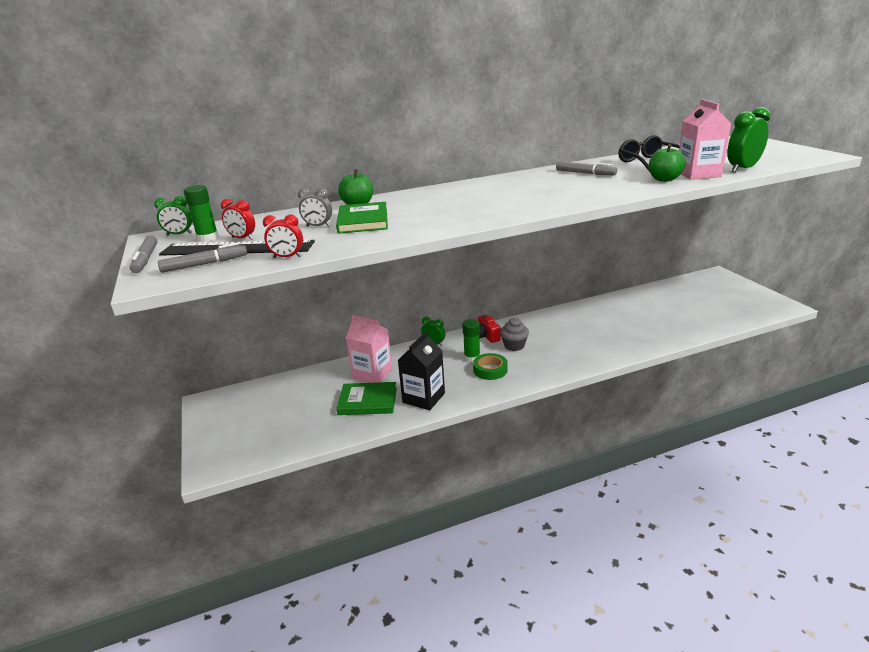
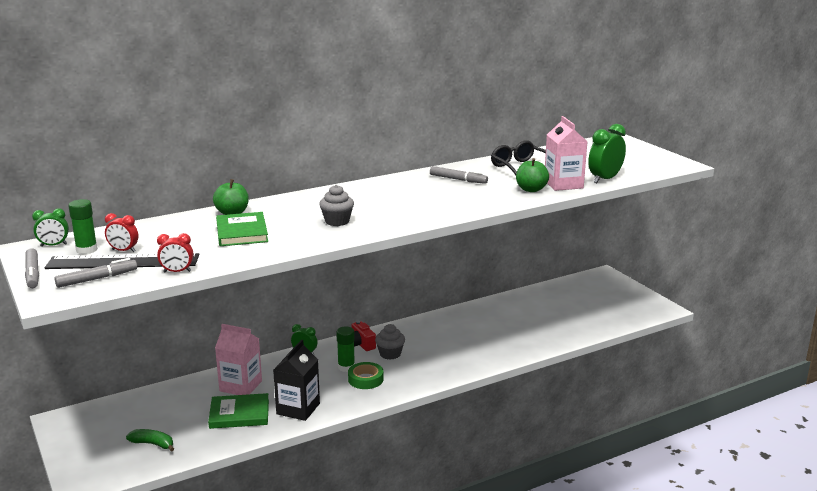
camera: 10 degrees left, 5 degrees down
grey clock [298,188,332,227] -> none
none -> green banana [126,429,174,452]
none -> grey cupcake [319,185,354,226]

